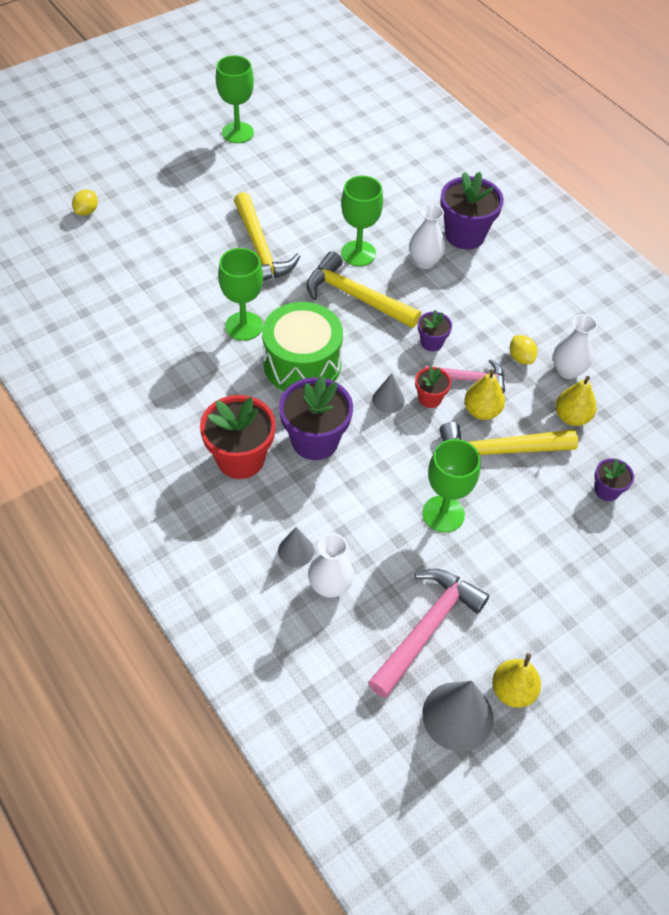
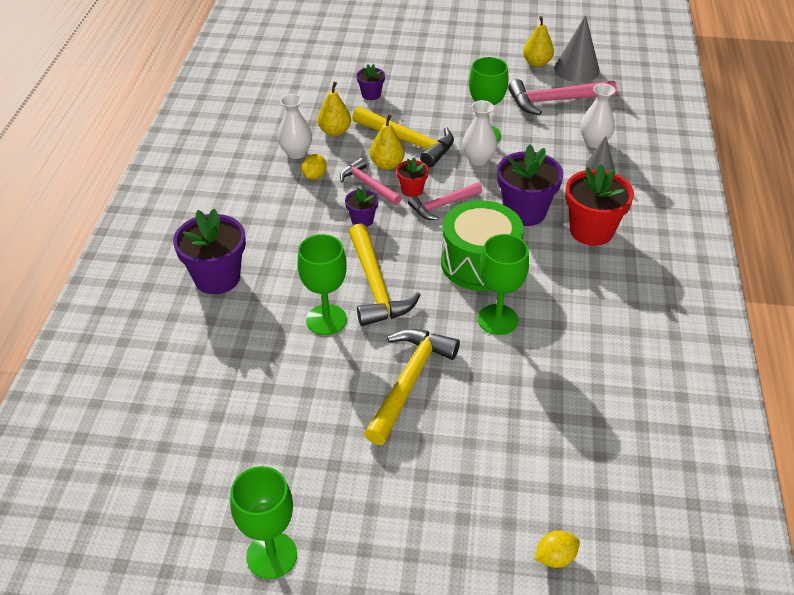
camera: 135 degrees left, 10 degrees down
grey cone [372,373,405,413] -> pink hammer [408,182,482,220]
white vase [409,204,445,269] -> white vase moved to [462,100,497,166]

